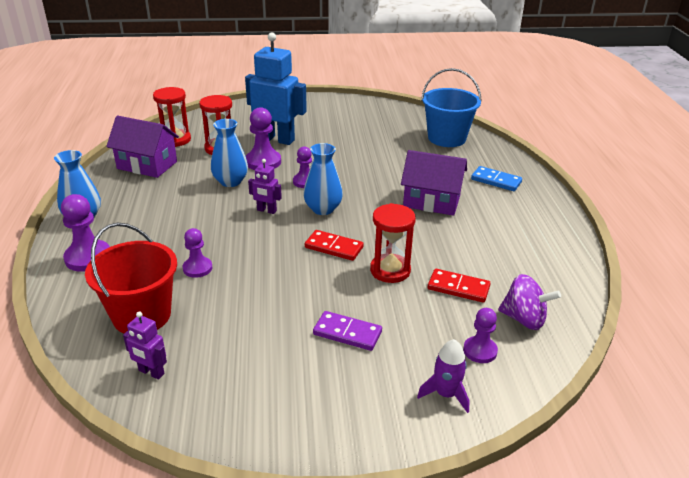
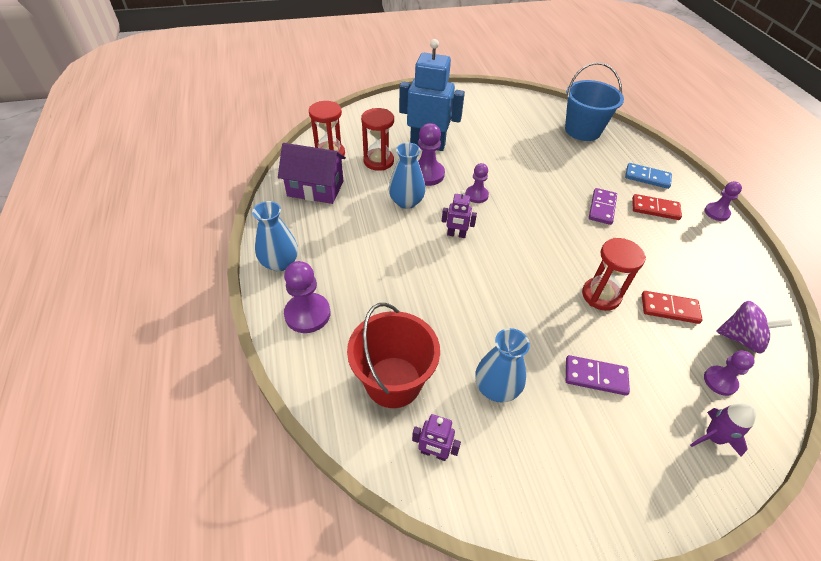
camera: 10 degrees left, 15 degrees up
purple pawn [183,228,213,278] -> purple pawn moved to [705,181,742,221]
blue vase [303,143,343,215] -> blue vase moved to [475,328,530,403]
red domino [305,230,364,261] -> red domino moved to [632,194,682,220]
purple house [401,150,467,216] -> purple domino [589,188,617,225]

